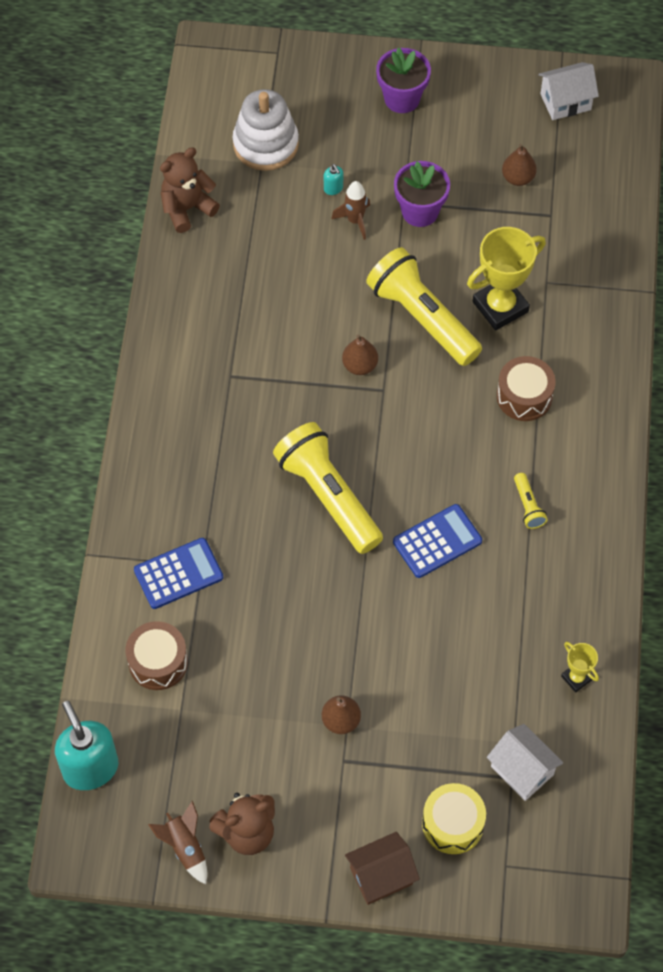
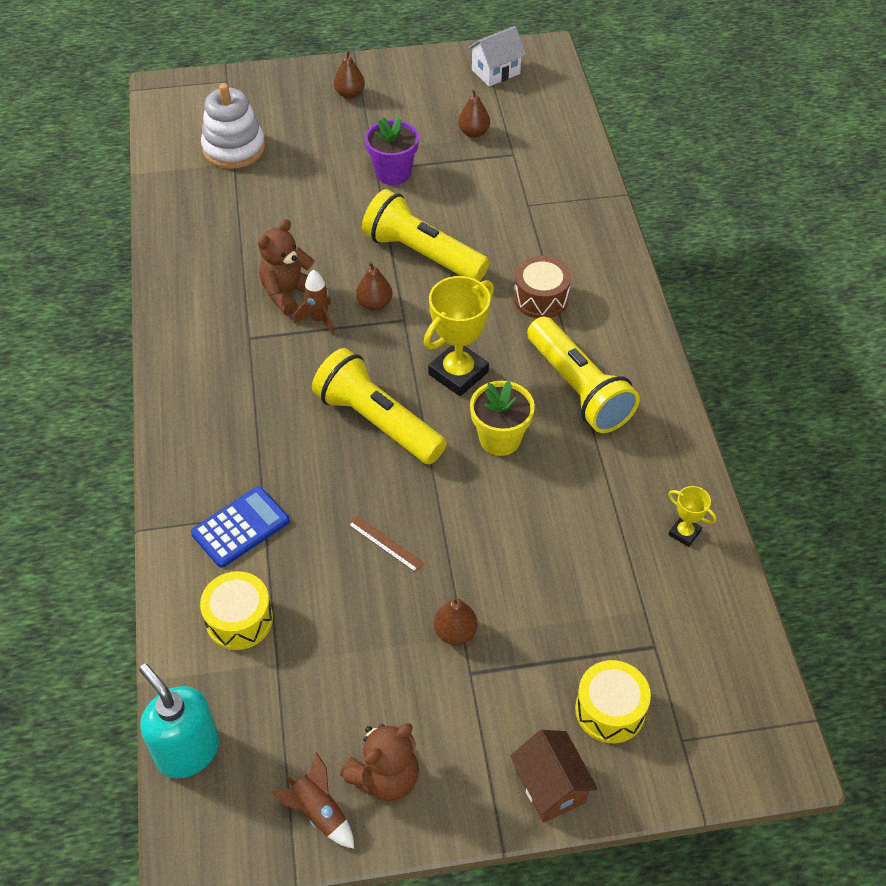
camera: 15 degrees left, 10 degrees down
brown drum [126,621,188,690] -> yellow drum [200,571,273,650]
brown teddy bear [160,147,220,233] -> brown teddy bear moved to [258,219,315,316]
turquoise soap dispenser [324,164,343,195] -> none
brown rocket [331,181,370,240] -> brown rocket moved to [294,270,335,335]
brown house [345,832,420,905] -> brown house turned 75 degrees counterclockwise [510,730,598,823]
purple flower pot [376,47,431,113] -> brown pear [334,50,365,99]
blue calculator [393,504,482,578] -> yellow flower pot [470,381,535,456]
yellow trophy [467,227,546,331] -> yellow trophy moved to [424,276,494,396]
white house [487,724,563,801] -> none
yellow flashlight [514,473,547,529] -> yellow flashlight [527,316,640,433], size x2.39
none -> brown ruler [348,516,424,573]

